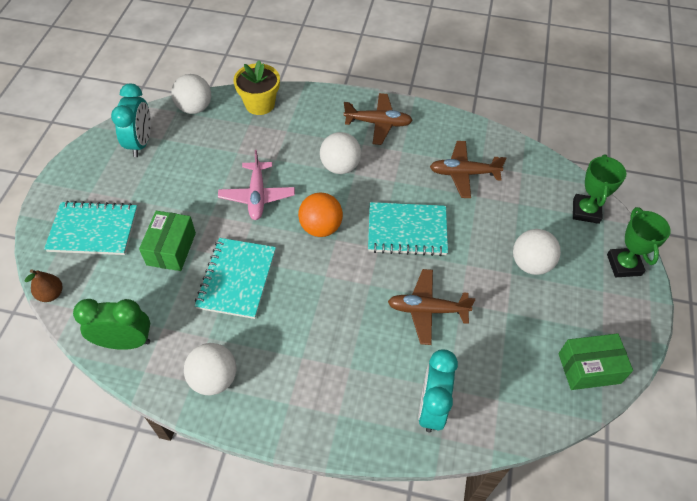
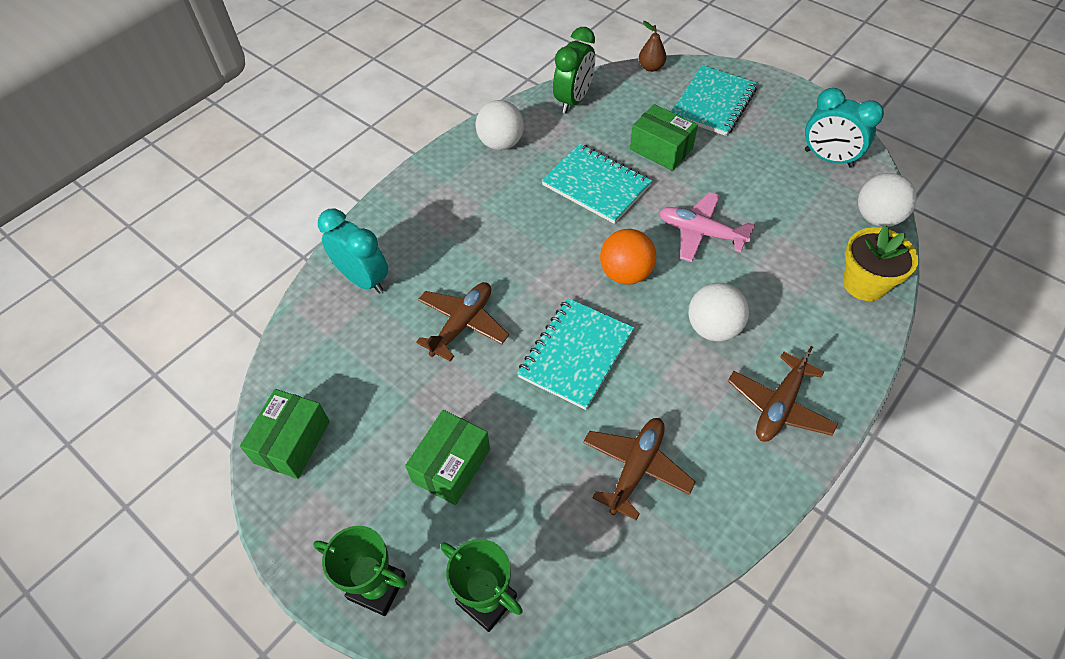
camera: 120 degrees right, 0 degrees up
white ball [513,229,561,275] -> green box [405,410,490,505]

